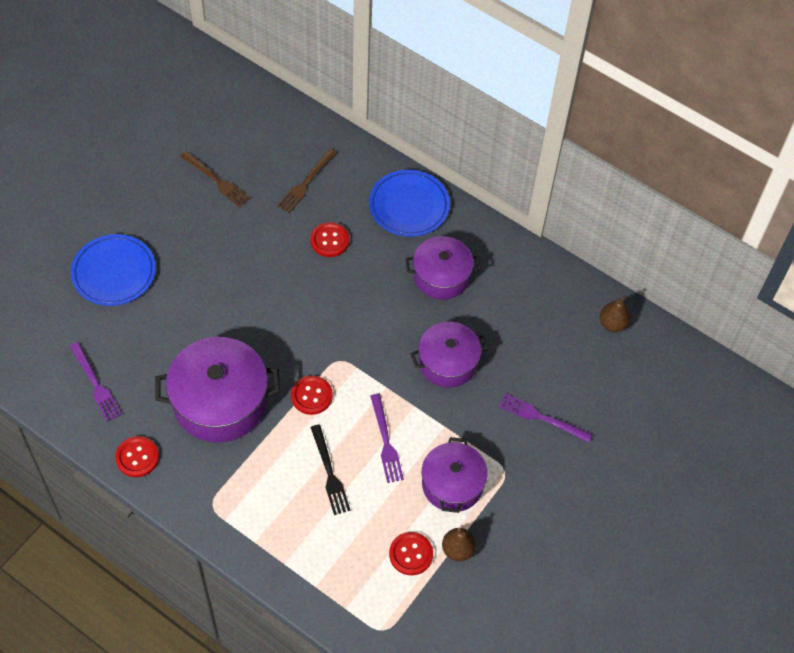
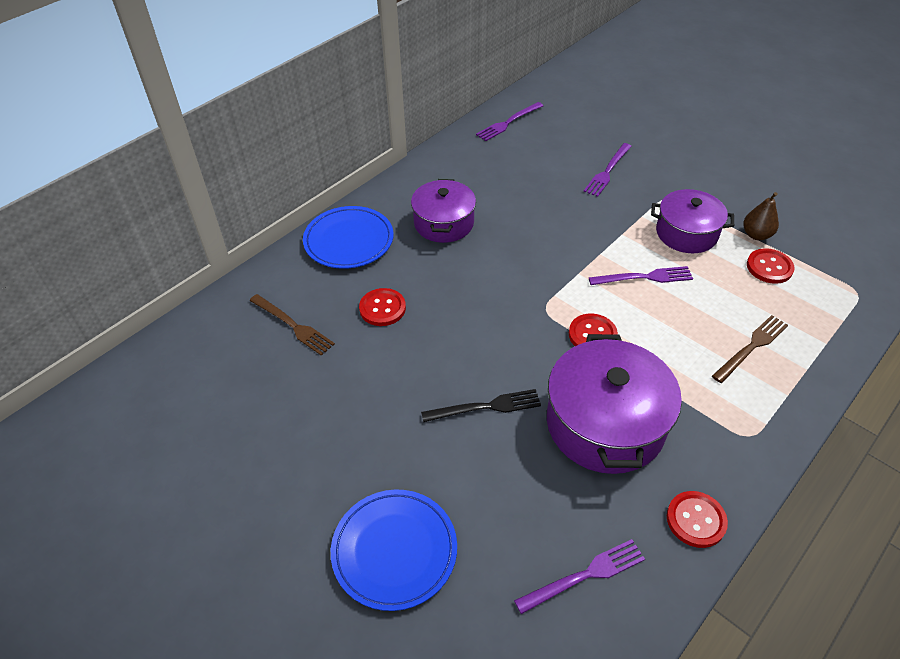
camera: 80 degrees left, 10 degrees down
brown fork [180,151,250,207] -> brown fork moved to [712,315,788,383]
black fork [310,424,351,515] -> black fork moved to [421,389,541,422]
purple pot [411,322,488,388] -> none
brown pear [600,296,631,332] -> purple fork [476,102,543,141]

